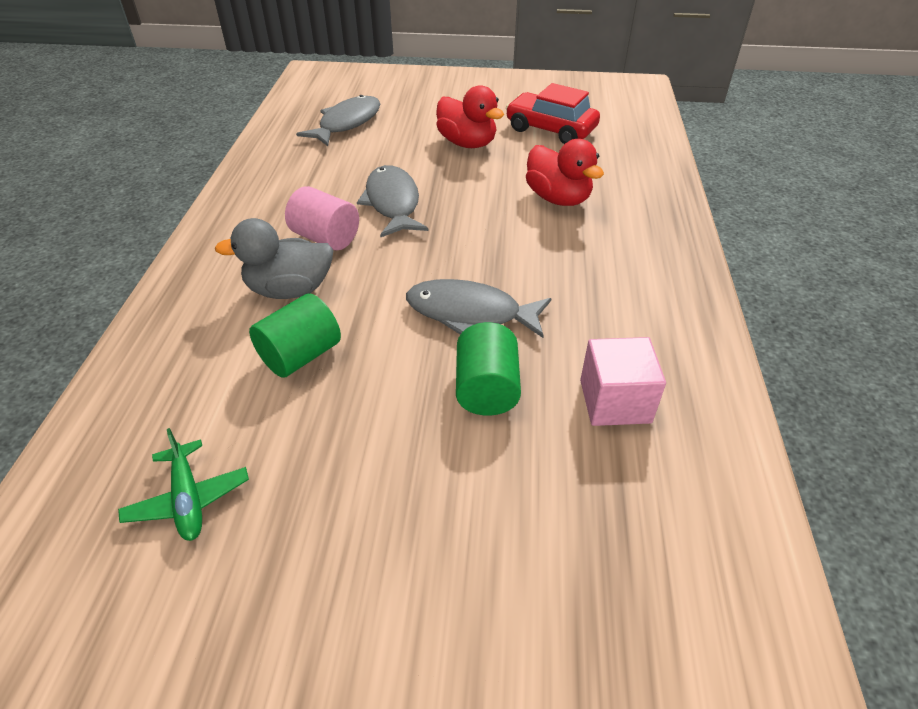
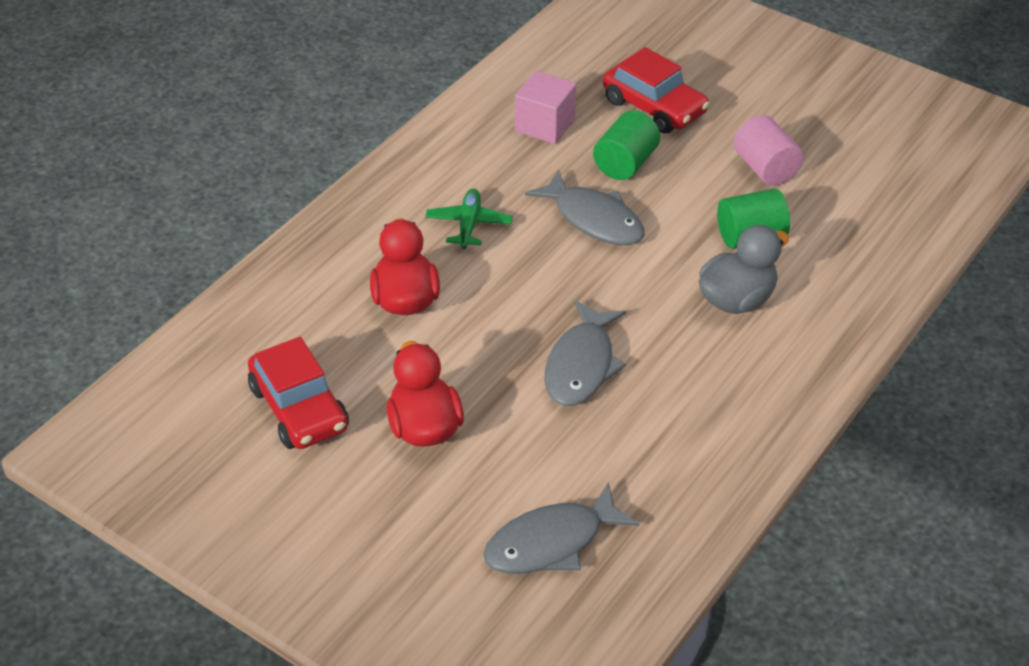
camera: 150 degrees left, 0 degrees up
green plane [118,428,249,541] -> green plane moved to [425,189,513,249]
grey duck [215,218,333,299] -> grey duck turned 60 degrees counterclockwise [699,225,789,314]
pink cylinder [285,186,359,250] -> pink cylinder moved to [734,115,804,186]
none -> red car [603,47,710,134]

